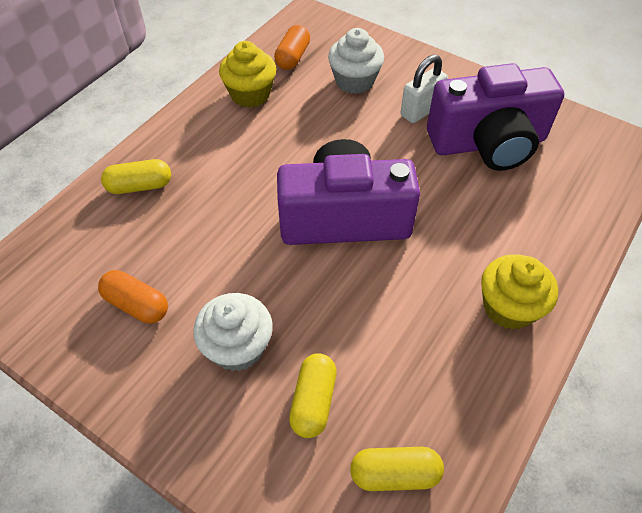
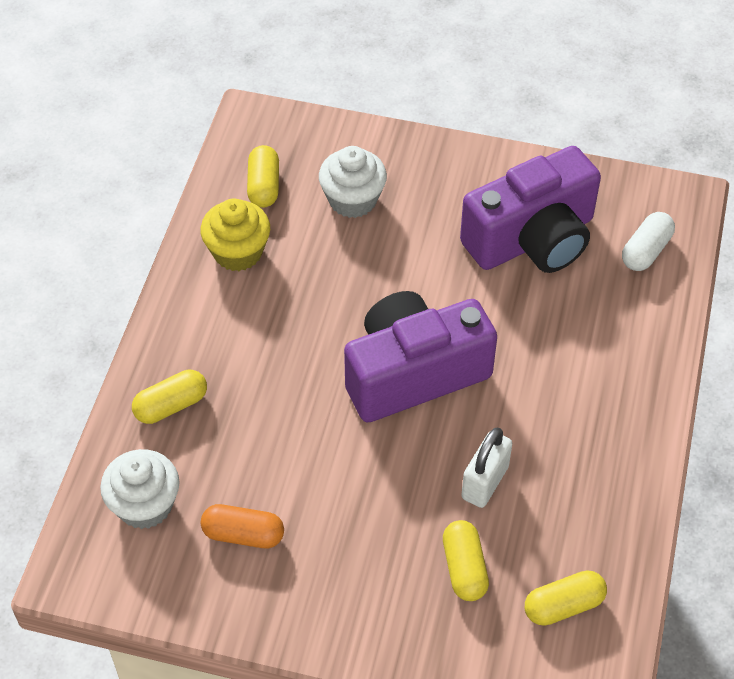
camera: 20 degrees left, 0 degrees up
white cupcake [193,293,273,371] -> white cupcake moved to [100,449,180,529]
orange capsule [274,25,310,70] -> yellow capsule [247,145,279,208]
white padlock [400,54,448,123] -> white padlock moved to [461,428,512,508]
yellow cupcake [481,254,558,330] -> none
none -> white capsule [622,212,675,271]

